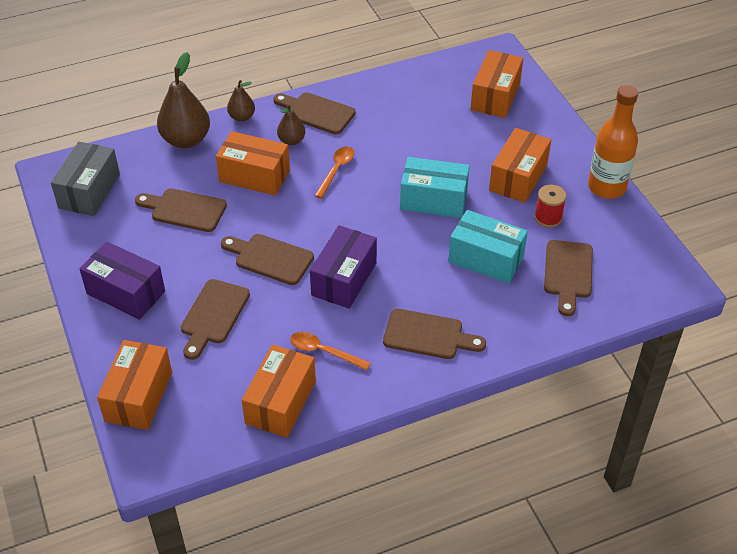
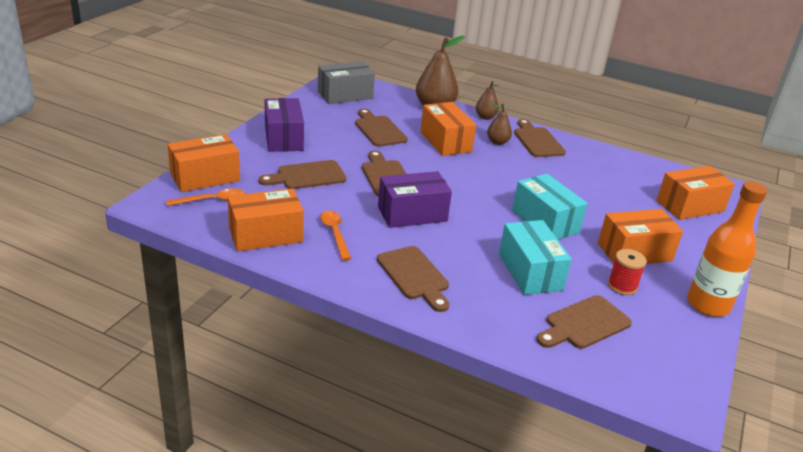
camera: 45 degrees right, 15 degrees down
orange spoon [314,146,354,199] -> orange spoon moved to [166,188,245,206]

